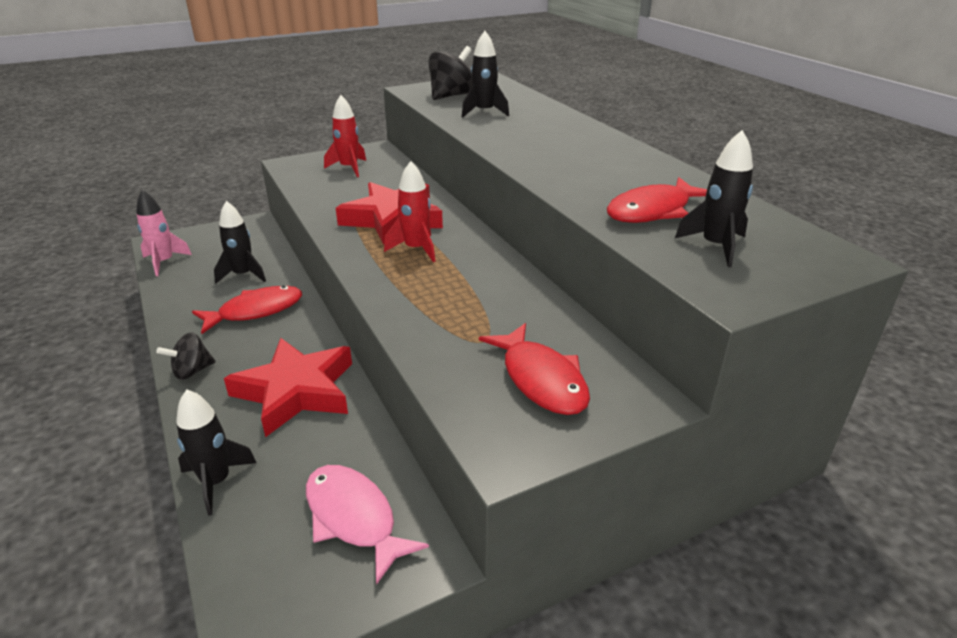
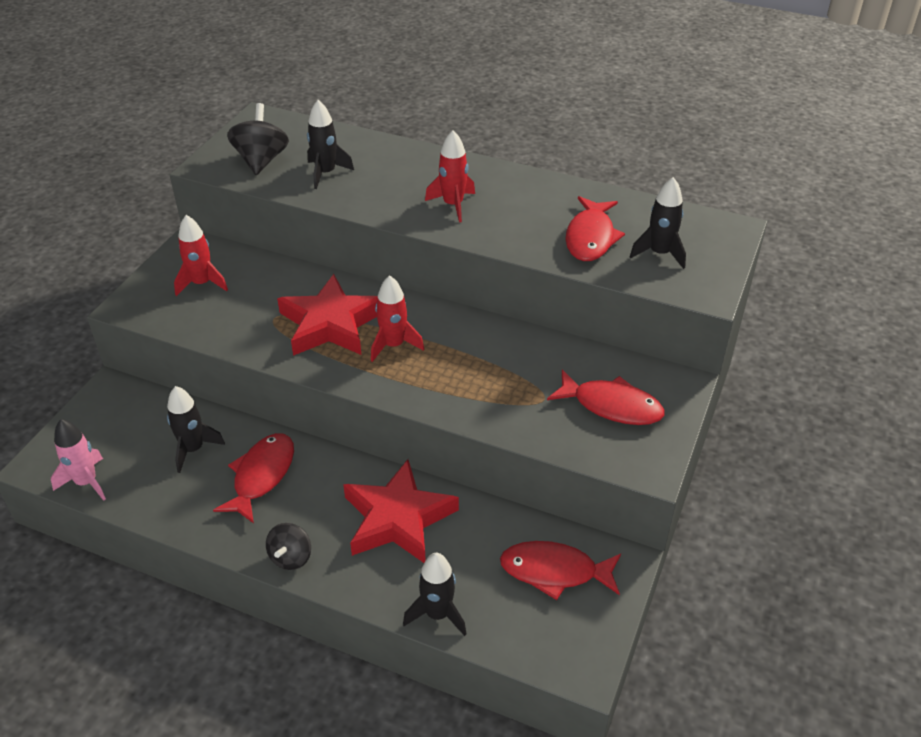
camera: 40 degrees left, 10 degrees up
pink fish [306,465,429,585] -> red fish [500,541,621,600]
none -> red rocket [425,130,475,222]

